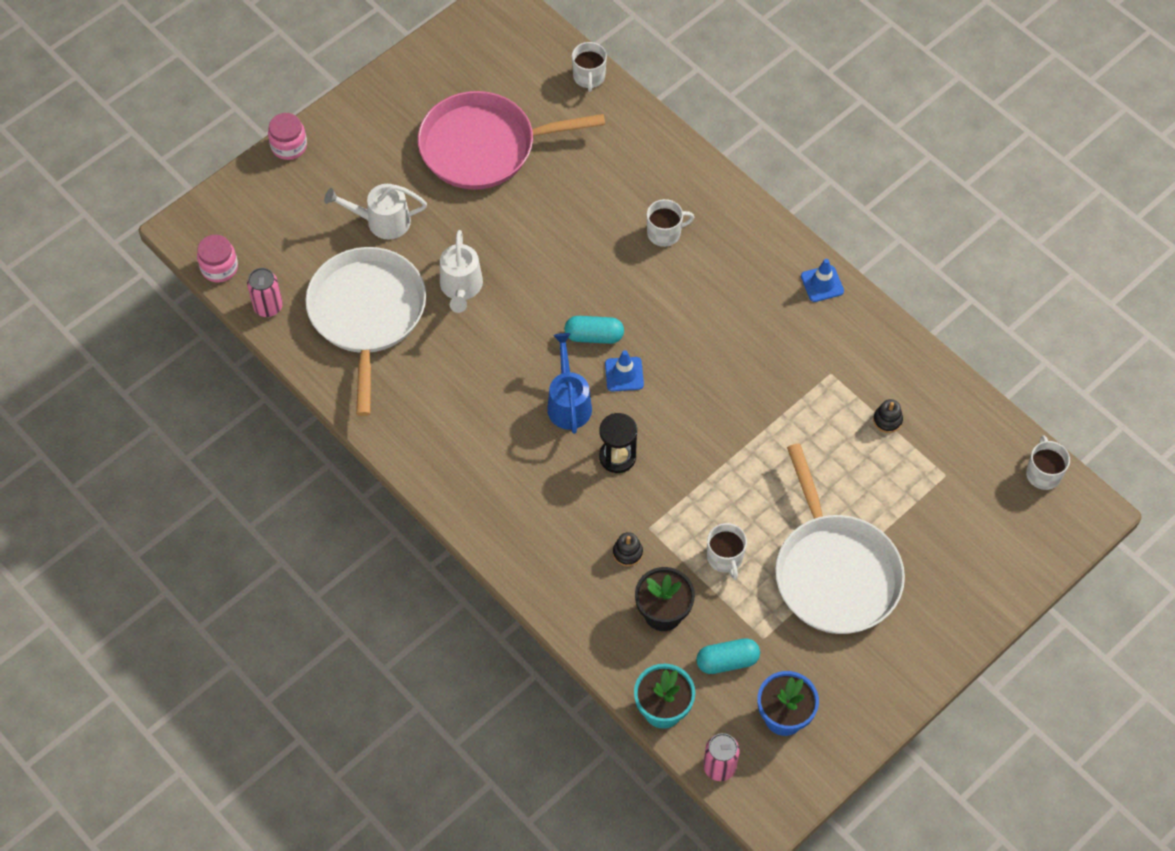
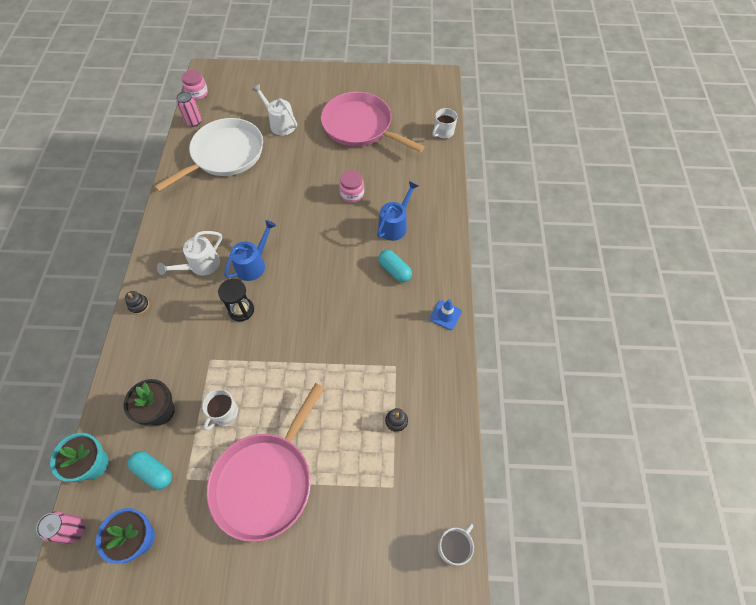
camera: 45 degrees right, 0 degrees up
pink jar [268,113,307,160] -> pink jar moved to [339,170,364,203]
white watering can [440,230,483,313] -> white watering can moved to [157,231,222,275]
turquoise capsule [564,316,624,344] -> turquoise capsule moved to [378,250,412,282]
blue traffic cone [605,350,644,391] -> none
black stacking toy [613,532,643,567] -> black stacking toy moved to [125,291,149,315]
white mug [647,199,694,247] -> blue watering can [377,181,419,241]
white pan [775,443,905,634] -> pink pan [207,383,324,542]

